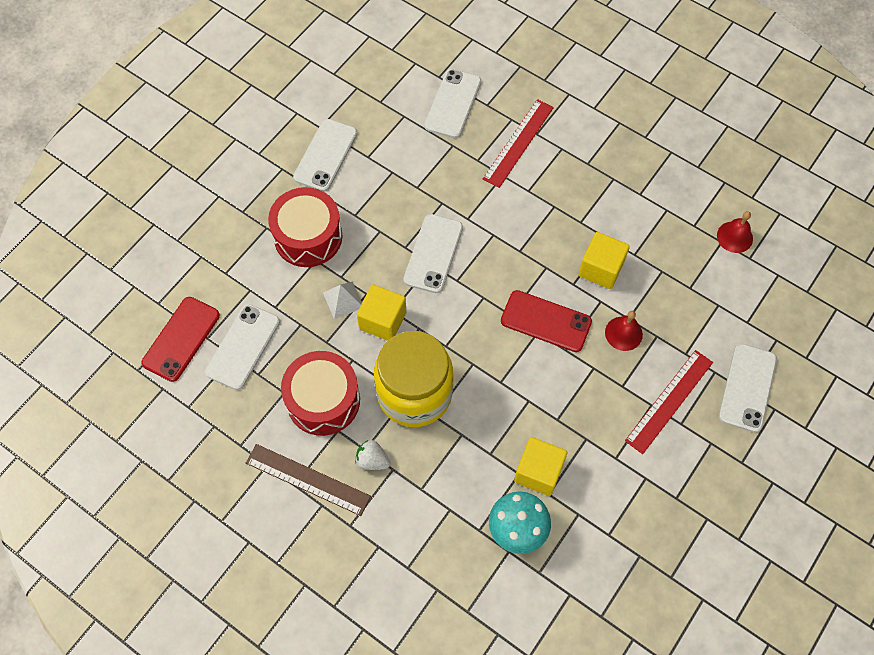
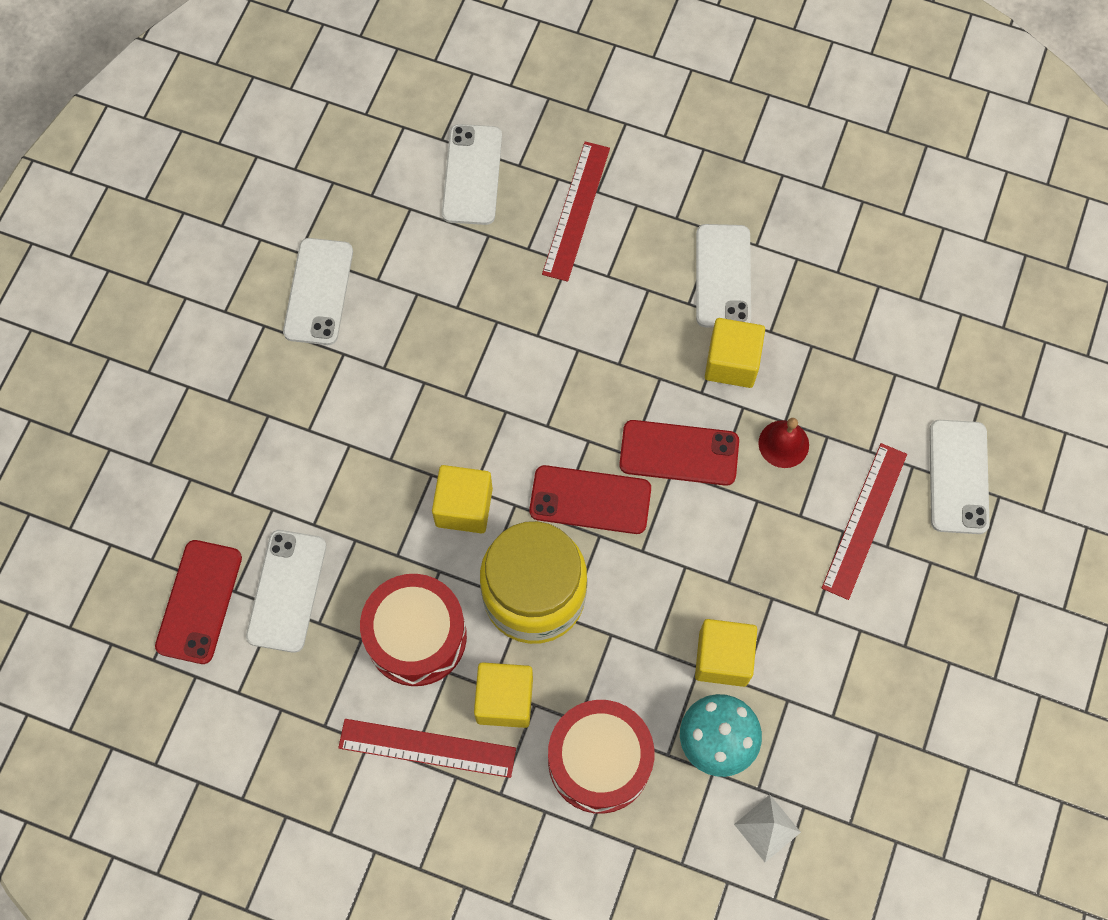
camera: 15 degrees left, 5 degrees up
brown ruler [246,444,371,516] -> red ruler [338,719,516,778]
red drum [268,187,343,267] -> red drum moved to [548,700,654,814]
white pyramid [323,281,362,319] -> white pyramid moved to [734,795,801,862]
white strawberry [355,440,391,470] -> yellow cube [474,662,533,728]
white phone [404,214,463,293] -> white phone moved to [696,224,751,328]
red bell [717,211,753,253] -> none
none -> red phone [529,465,651,534]

